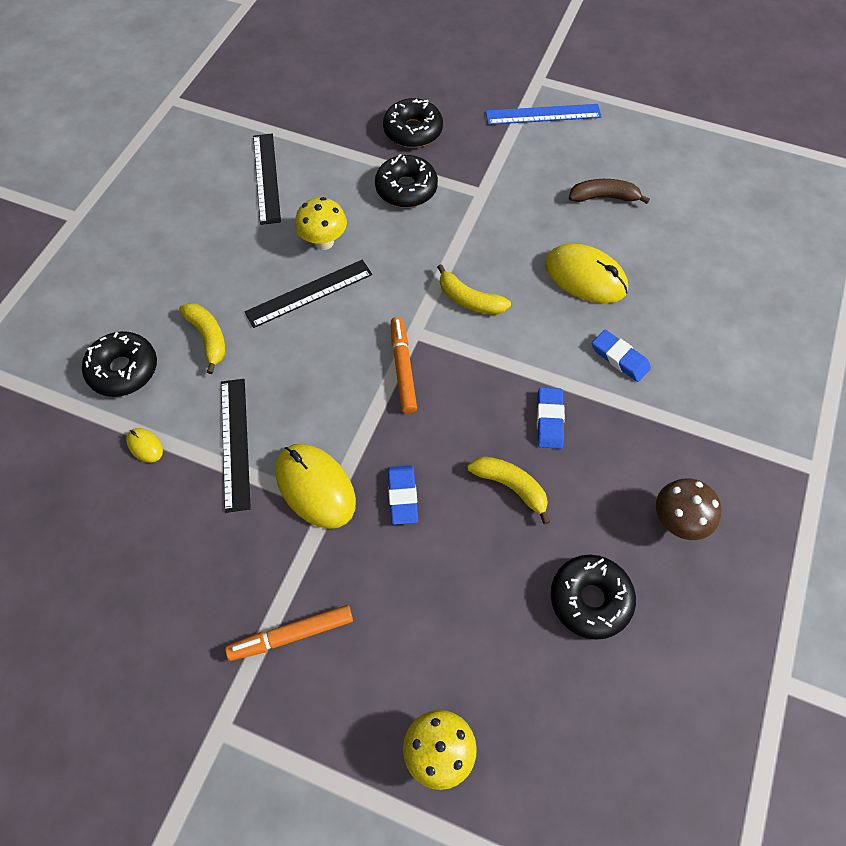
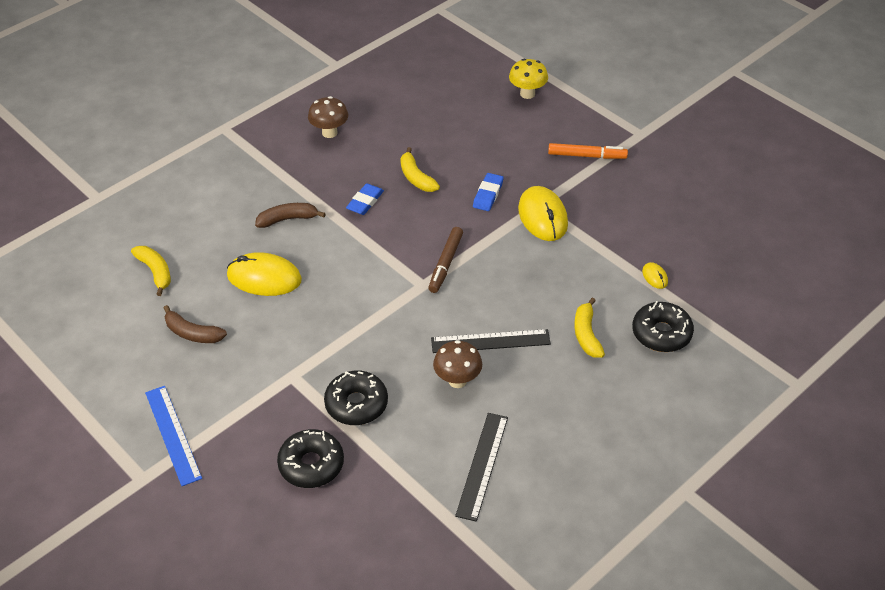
camera: 155 degrees left, 15 degrees down
black ruler [221,379,251,513] -> none
yellow mushroom [295,197,347,250] -> brown mushroom [433,340,482,388]
orange marker [391,317,417,414] -> brown marker [428,227,463,293]
yellow banana [437,264,511,315] -> yellow banana moved to [131,246,171,296]
blue ruler [486,104,601,125] -> blue ruler turned 45 degrees clockwise [145,386,202,486]
yellow mouse [545,243,628,303] -> yellow mouse turned 45 degrees counterclockwise [227,252,302,296]
black donut [551,555,636,640] -> none
blue eraser [592,330,651,382] -> brown banana [255,203,326,228]

